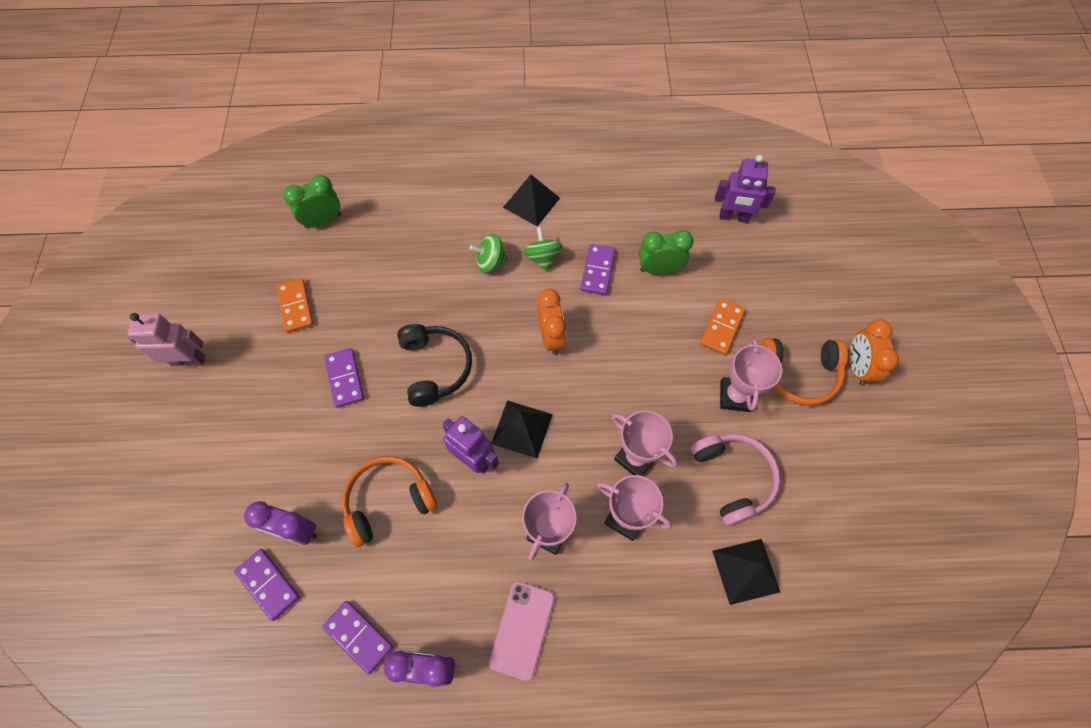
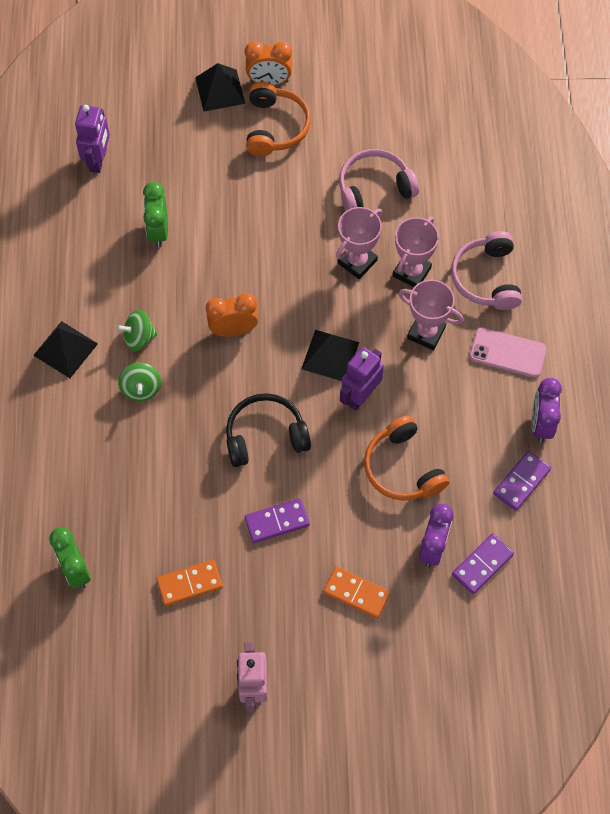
camera: 90 degrees left, 0 degrees up
purple domino [580,244,615,295] -> none
orange domino [700,298,745,355] -> orange domino moved to [323,566,390,619]
black pyramid [712,539,780,605] -> black pyramid moved to [195,63,245,112]
pink trophy [720,338,782,412] -> none
none -> pink headphones [451,231,522,310]

